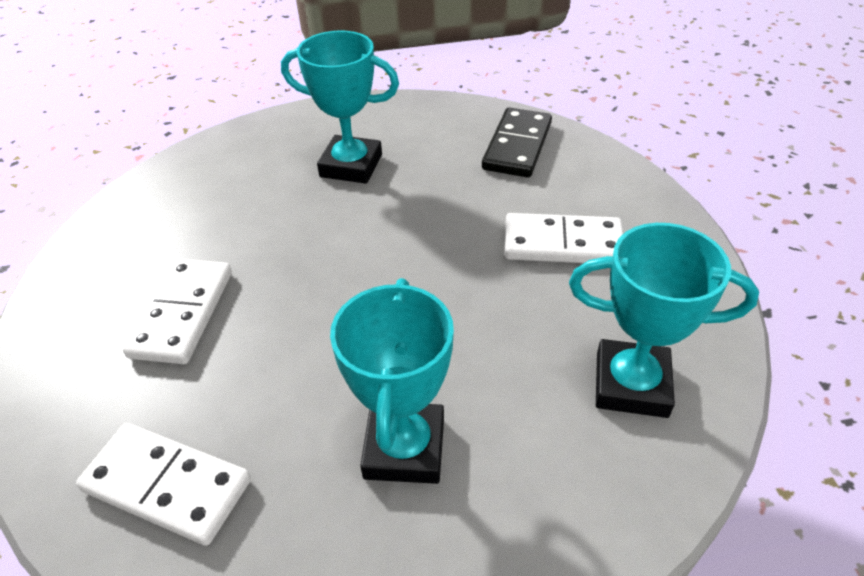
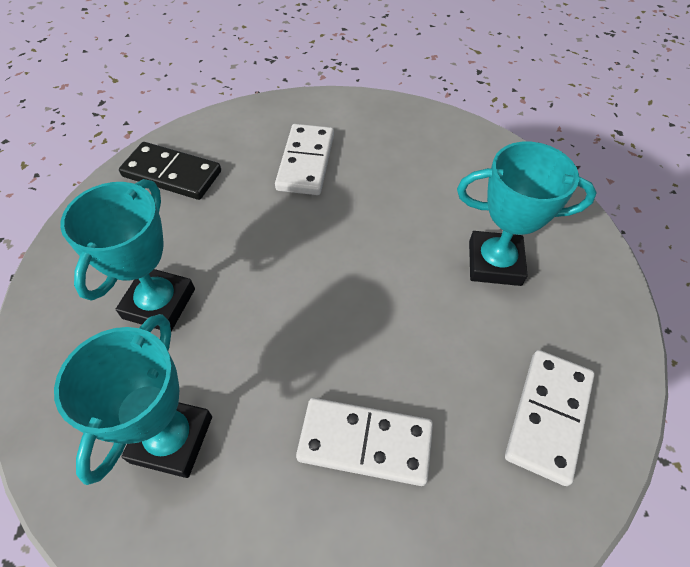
camera: 90 degrees left, 10 degrees up
turquoise trophy [569,223,759,418] -> turquoise trophy moved to [54,314,212,485]

